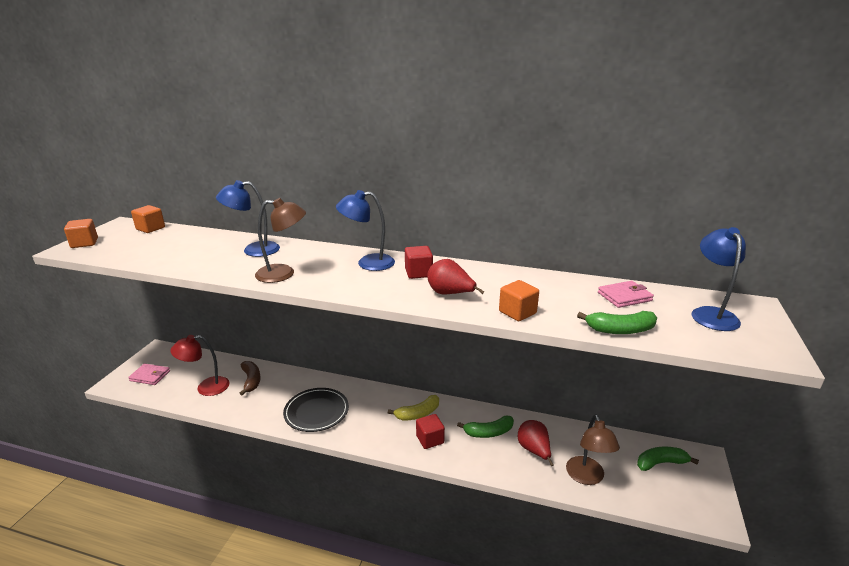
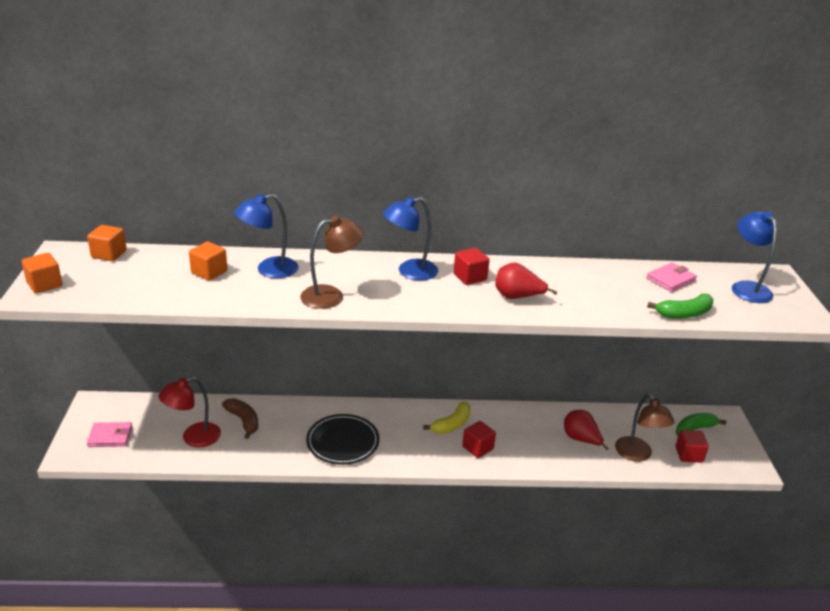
camera: 20 degrees left, 5 degrees up
green banana [457,415,514,438] -> none
orange cube [499,280,539,321] -> orange cube moved to [189,242,227,281]
none -> red cube [675,430,709,463]

